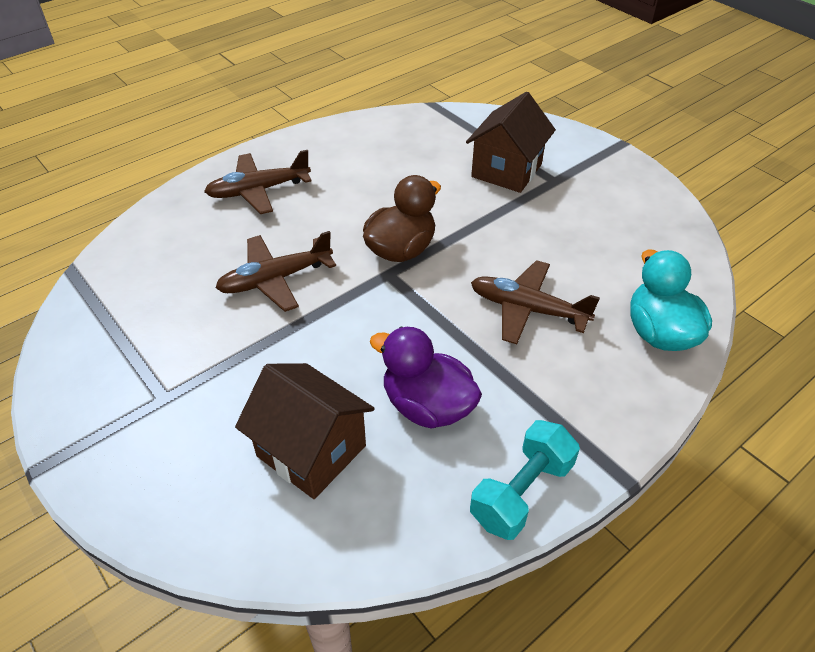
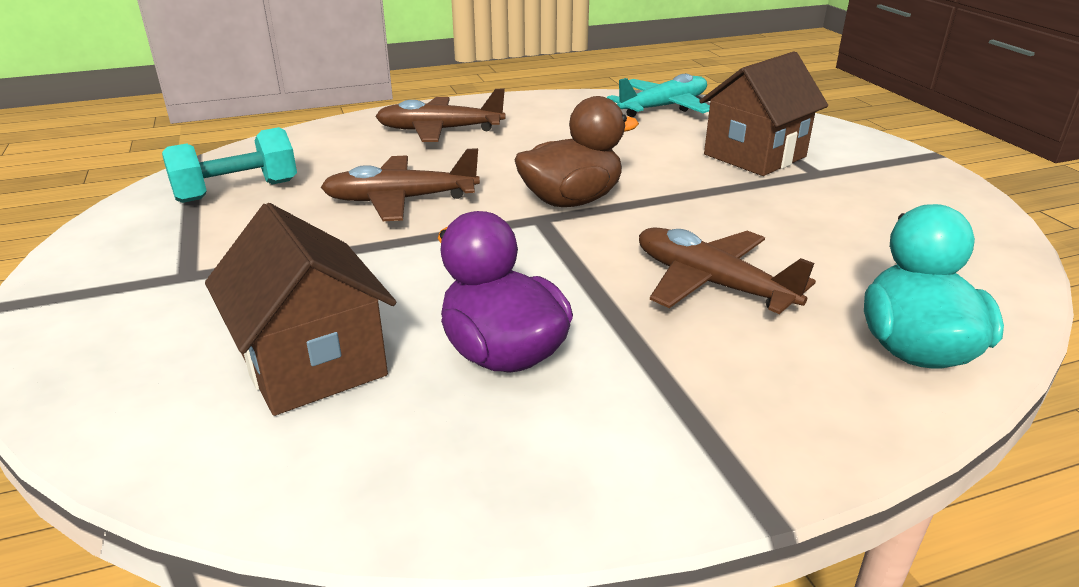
camera: 20 degrees right, 15 degrees down
turquoise dumbbell [470,420,580,540] -> turquoise dumbbell moved to [162,127,297,203]
none -> turquoise plane [607,74,710,117]

